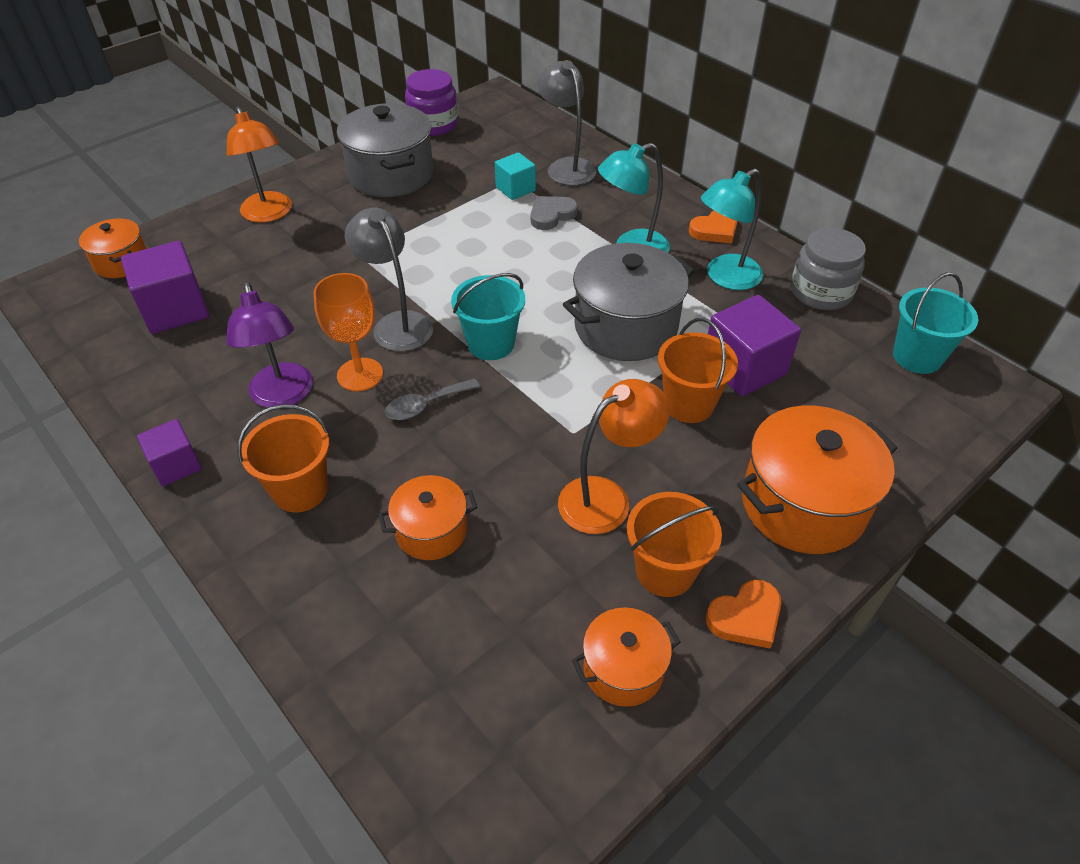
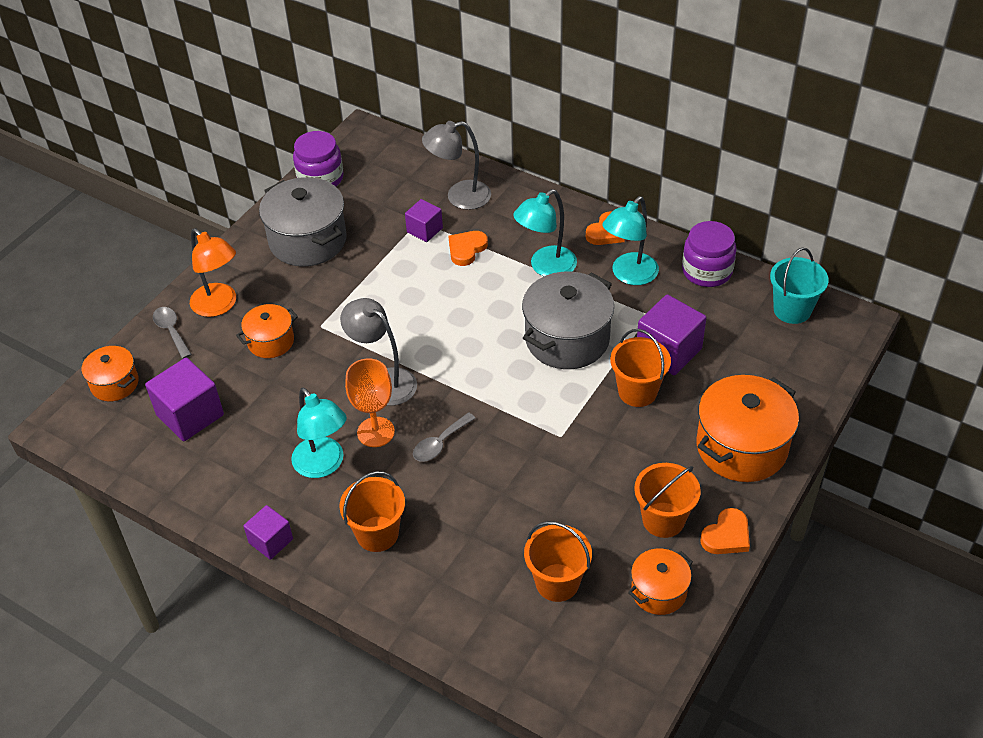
camera: 15 degrees left, 0 degrees up
purple lamp [226,282,313,408] -> turquoise lamp [291,388,347,478]
orange pot [378,475,478,560] -> orange pot moved to [236,304,298,358]
turquoise bucket [451,273,525,360] -> none
turquoise cube [495,152,536,200] -> purple cube [405,199,443,242]
grey heart [531,196,578,230] -> orange heart [449,231,488,266]
grey lamp [537,60,596,186] -> grey lamp turned 60 degrees counterclockwise [422,121,491,210]
orange lamp [558,379,670,534] -> none
grey jar [791,228,866,310] -> purple jar [682,221,737,287]
none -> grey spoon [153,307,192,359]
none -> orange bucket [524,521,592,602]

